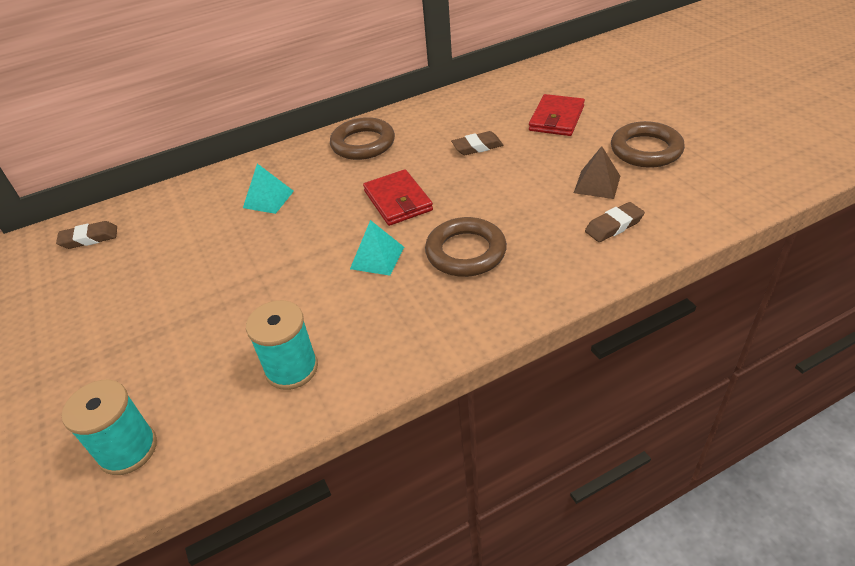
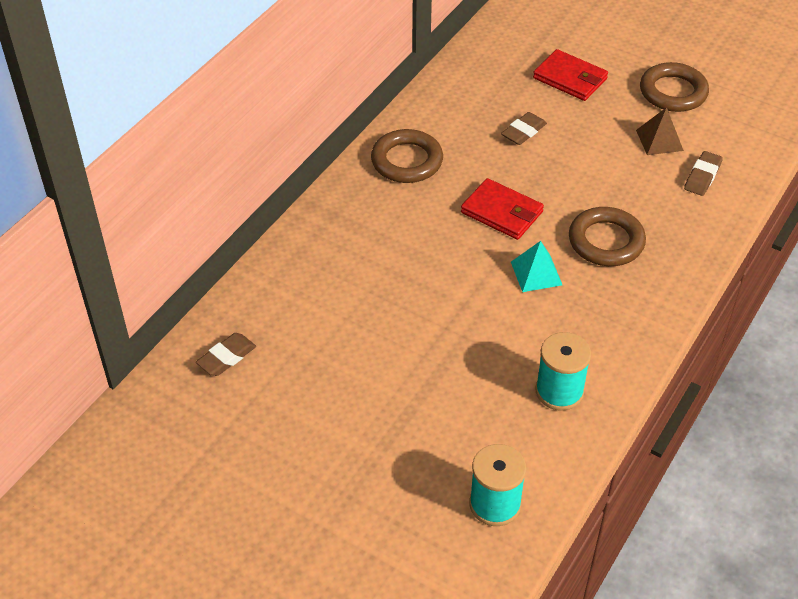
camera: 35 degrees left, 5 degrees up
turquoise pyramid [243,163,294,214] -> none
red wallet [529,94,585,136] -> red wallet turned 45 degrees counterclockwise [533,49,608,101]

